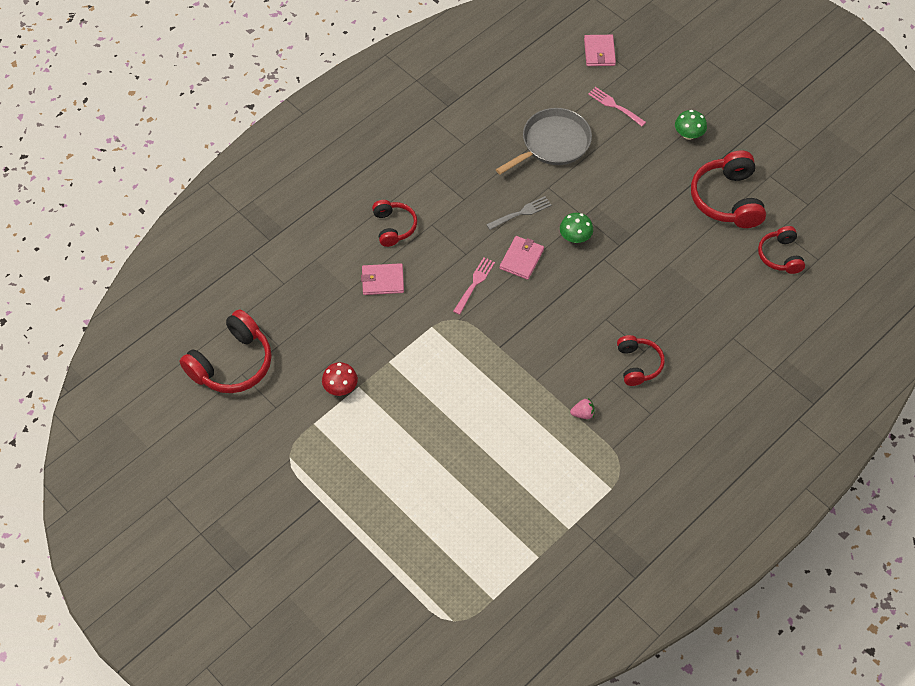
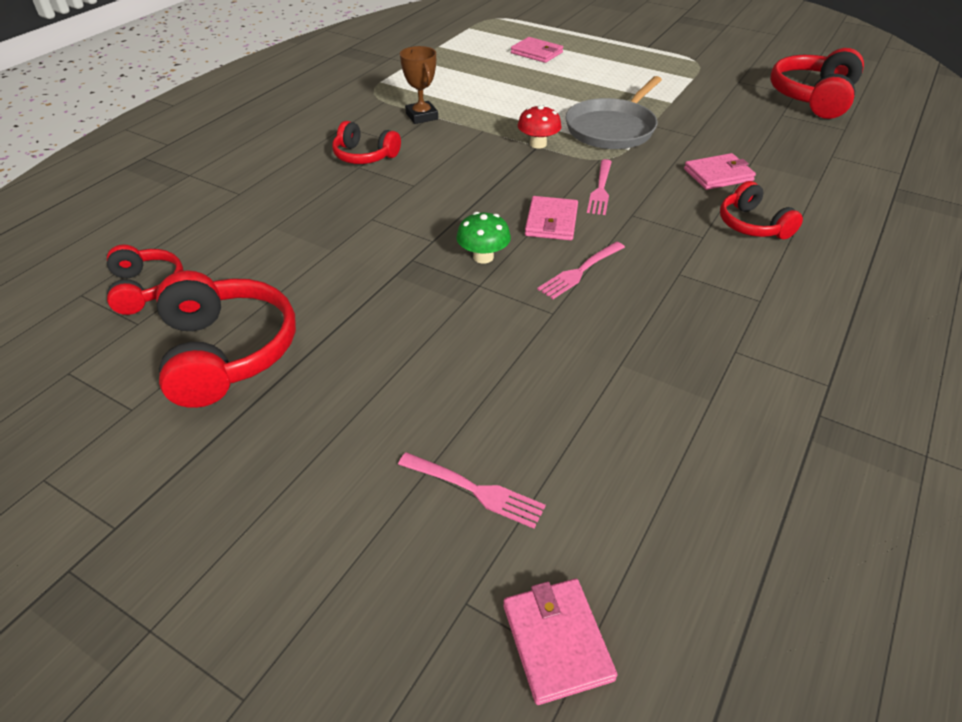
camera: 165 degrees right, 15 degrees down
red mushroom [322,362,358,396] -> red mushroom moved to [517,105,562,149]
grey fork [486,196,552,230] -> pink fork [537,241,625,299]
grey pan [496,108,592,175] -> grey pan moved to [565,76,662,149]
pink strawberry [570,398,595,419] -> brown trophy [400,46,438,124]
red headphones [617,335,665,386] -> red headphones turned 45 degrees counterclockwise [332,121,401,164]
green mushroom [675,110,707,140] -> none
none -> pink wallet [511,37,563,63]

